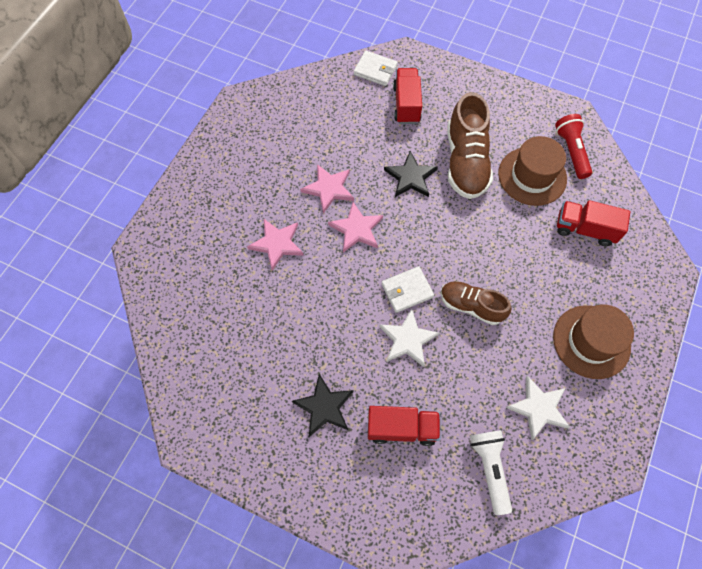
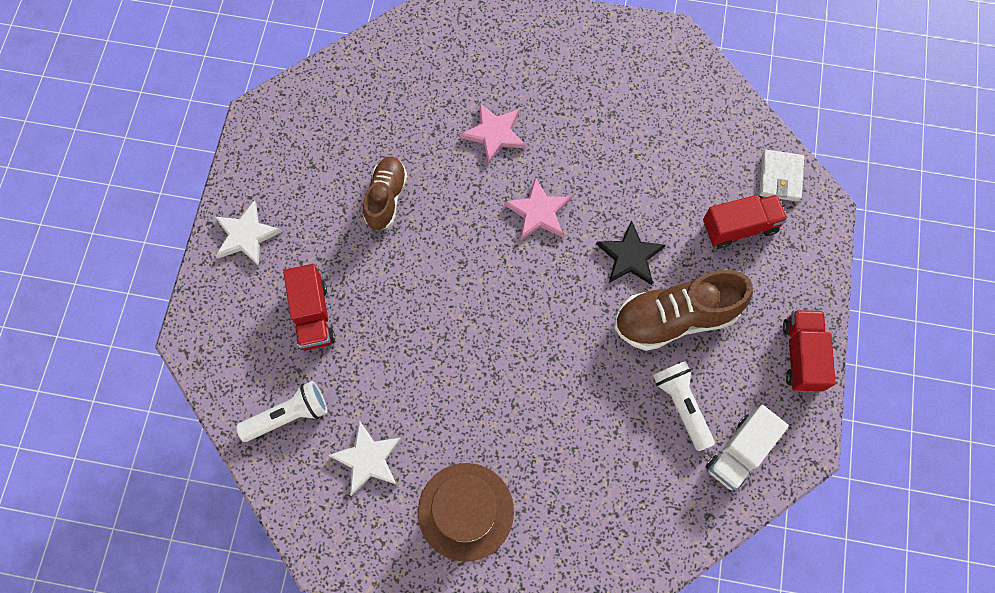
camera: 75 degrees right, 5 degrees up
black star [292,374,354,437] -> none
pink star [300,164,354,213] -> none
white star [379,309,439,367] -> white star moved to [214,200,282,266]
white wallet [381,266,434,313] -> none
brown shoe [441,281,511,325] -> brown shoe moved to [363,157,407,231]
brown hat [498,136,567,206] -> white flashlight [653,361,715,451]
red flashlight [555,114,592,179] -> white truck [706,405,789,491]
red truck [557,200,630,246] -> red truck moved to [783,310,836,392]

